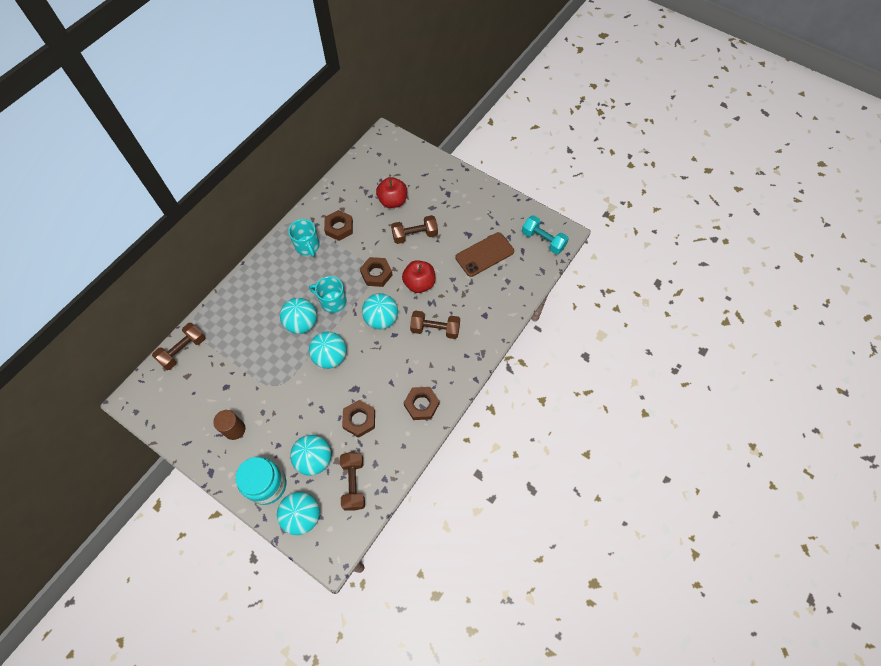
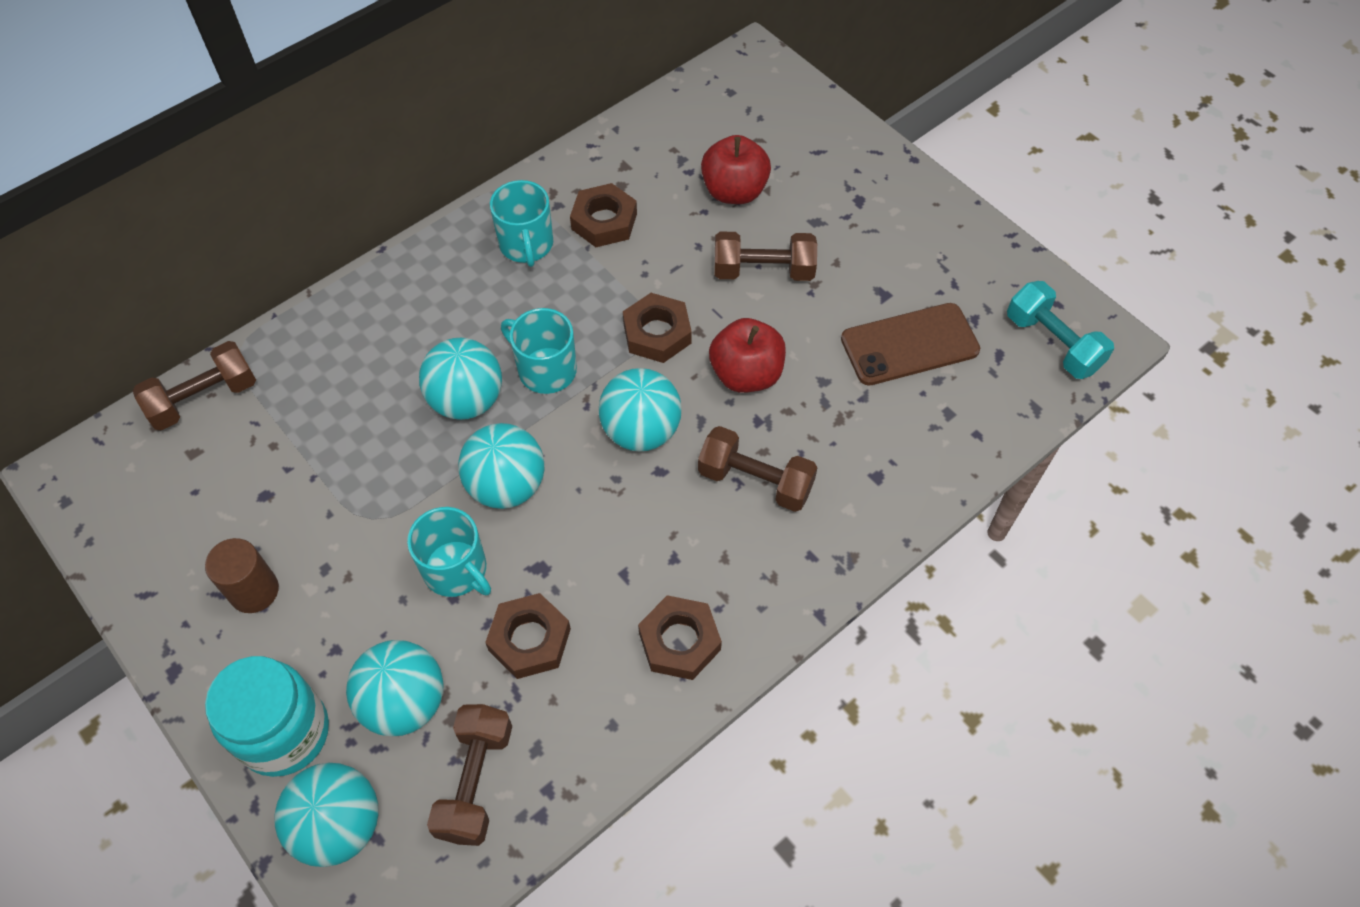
camera: 15 degrees right, 5 degrees down
none -> turquoise mug [407,507,491,597]

